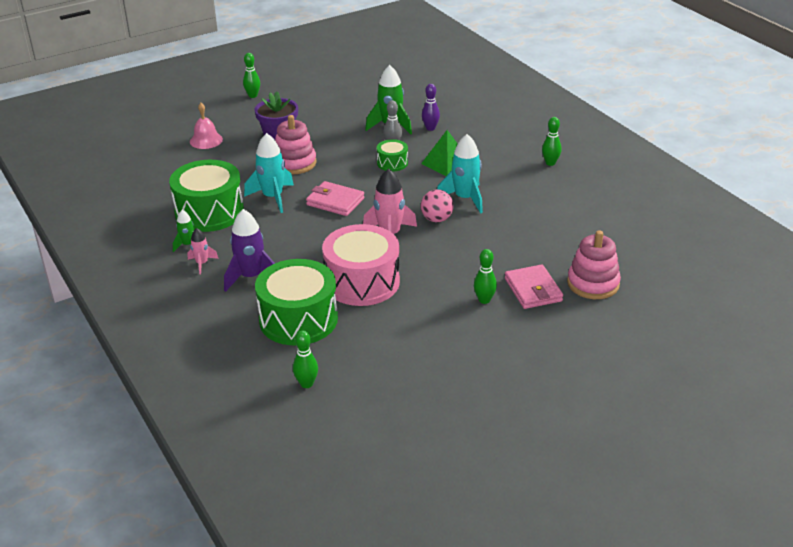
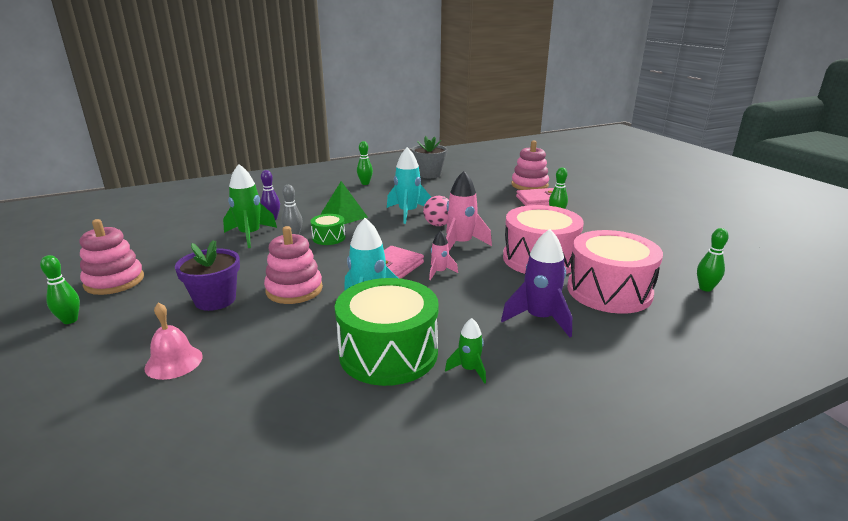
camera: 85 degrees left, 10 degrees down
pink rocket [187,228,219,275] -> pink rocket moved to [429,230,458,280]
green drum [255,259,338,345] -> pink drum [567,230,663,314]
none -> pink stacking toy [80,219,144,295]
none -> grey flower pot [411,136,448,178]

